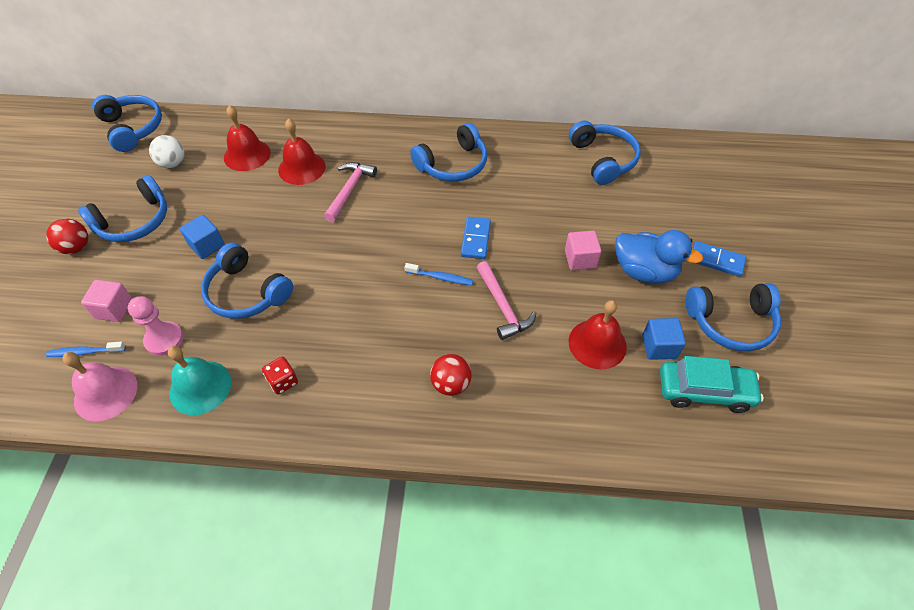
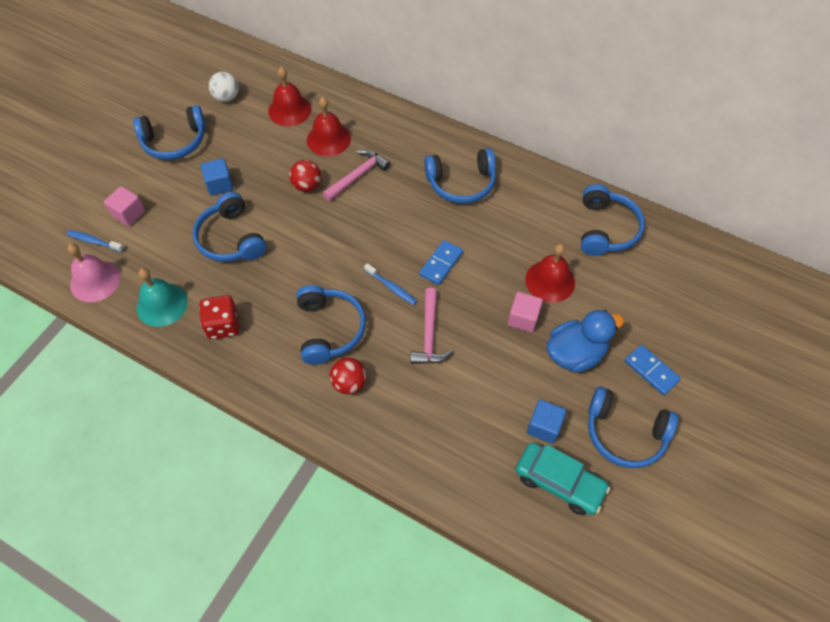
camera: 25 degrees right, 5 degrees up
red ball [46,218,88,254] -> red ball moved to [289,160,321,192]
blue headphones [92,95,162,152] -> blue headphones moved to [296,285,366,365]
pink pawn [128,296,183,356] -> none
red dice [262,357,298,395] -> red dice [199,295,239,340], size x1.51
red bell [569,300,627,369] -> red bell moved to [525,244,575,303]
blue duck [615,230,703,284] -> blue duck turned 75 degrees counterclockwise [547,310,624,373]

